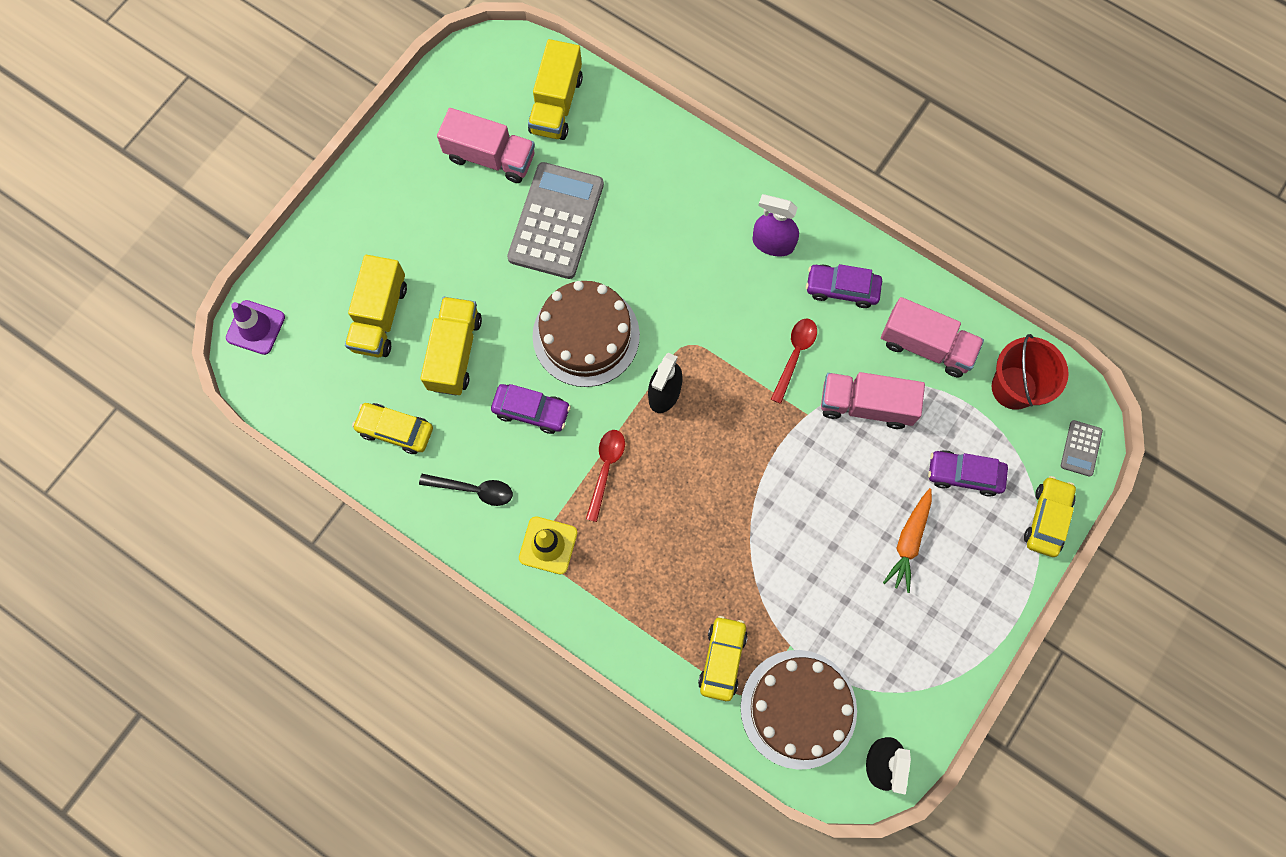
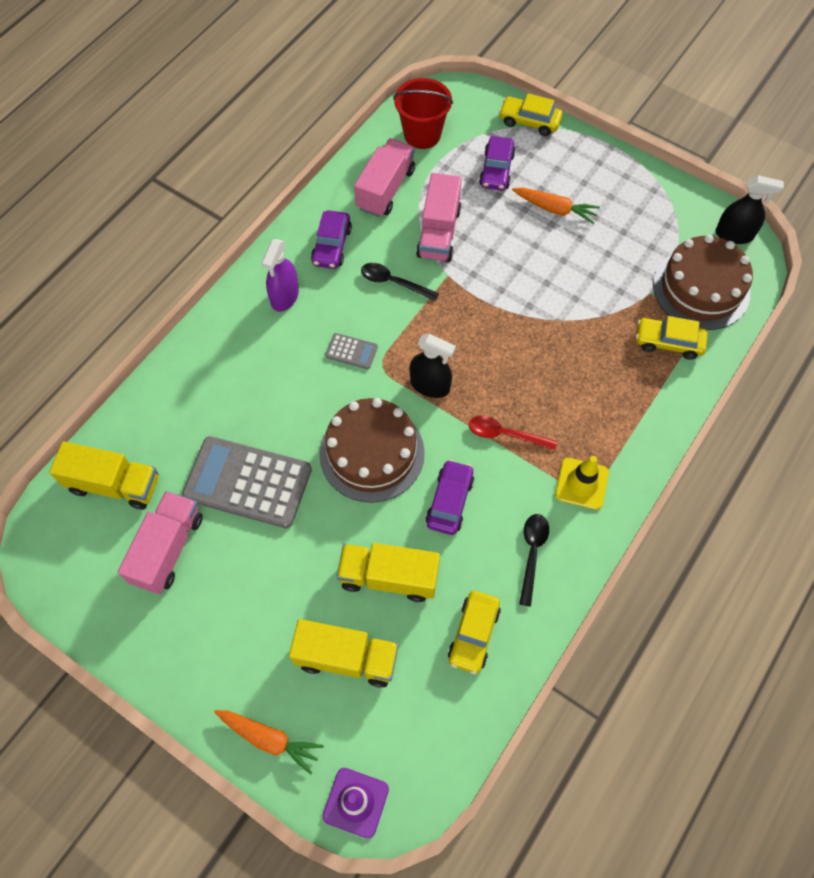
camera: 90 degrees left, 10 degrees down
red spoon [771,318,817,404] -> black spoon [361,263,439,301]
grey calculator [1061,420,1103,477] -> grey calculator moved to [325,333,378,369]
none -> orange carrot [214,710,324,775]

